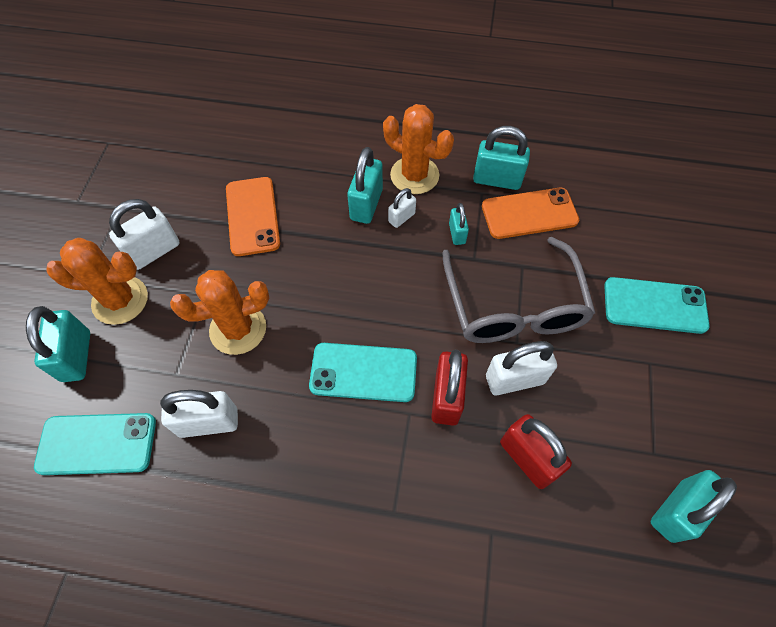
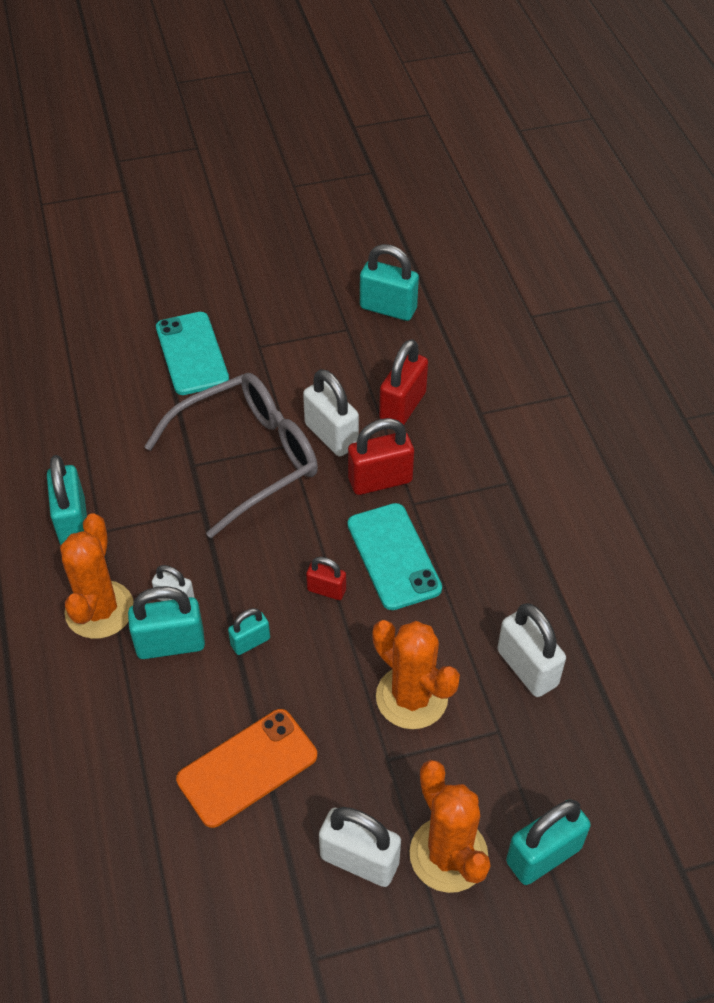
camera: 115 degrees left, 10 degrees down
turquoise phone [34,413,156,475] -> none
turquoise padlock [449,203,469,245] -> turquoise padlock moved to [228,608,270,655]
orange phone [482,188,579,239] -> none
none -> red padlock [306,557,346,600]

